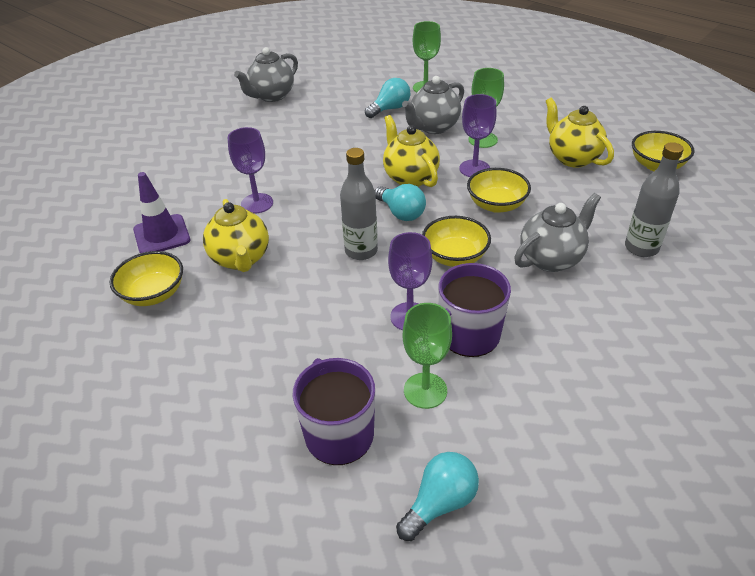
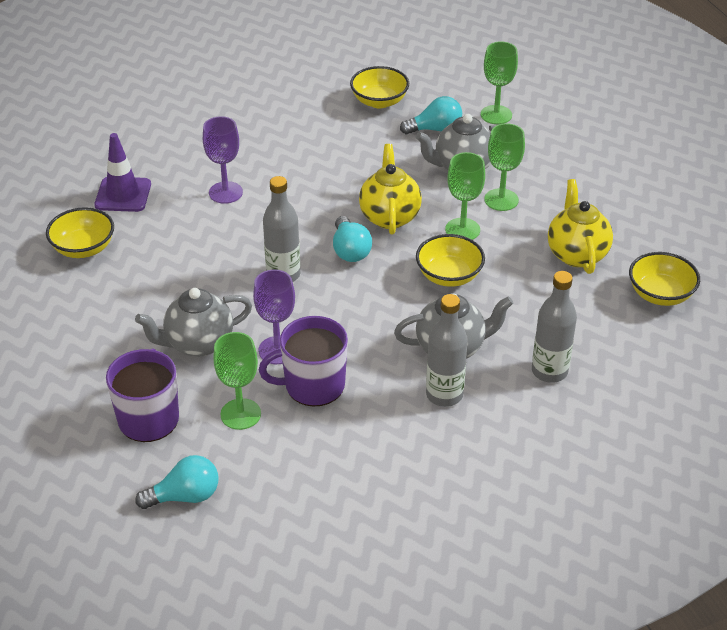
camera: 25 degrees right, 0 degrees up
yellow teapot [203,199,269,272] -> none
grey teapot [234,47,298,102] -> grey teapot moved to [135,288,252,357]
yellow bowl [422,216,491,267] -> yellow bowl moved to [350,66,409,108]
purple goblet [459,94,497,177] -> green goblet [445,152,485,240]
none -> grey bottle [426,294,468,407]

